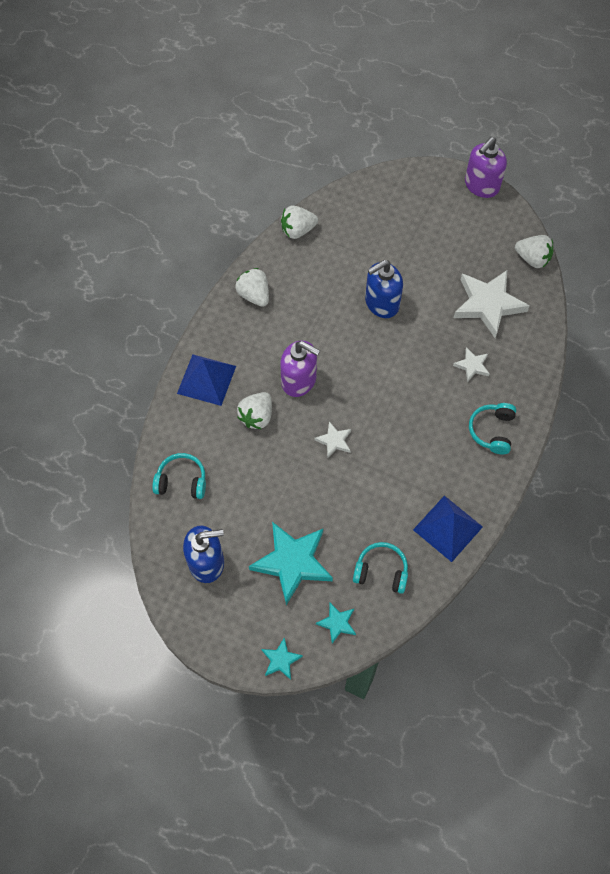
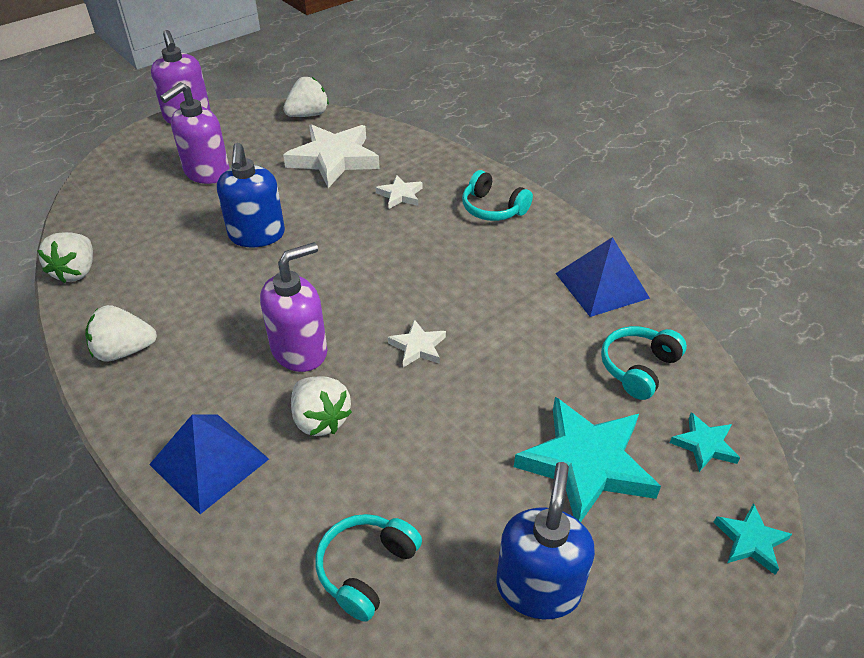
camera: 65 degrees left, 20 degrees down
none -> purple soap dispenser [160,82,230,184]

